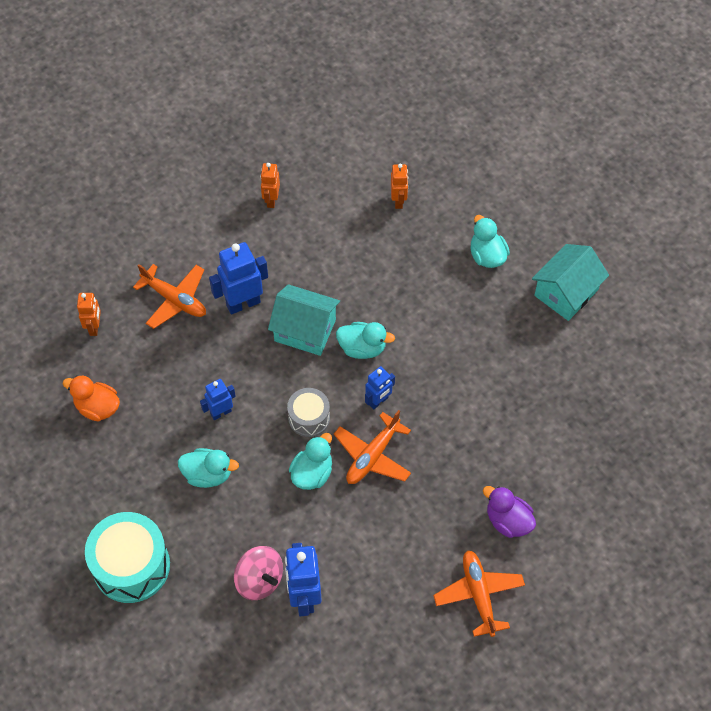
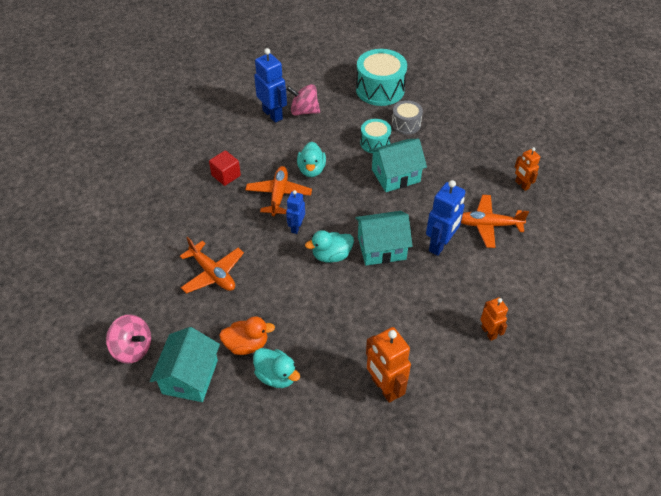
camera: 150 degrees right, 10 degrees down
orange duck [63,375,120,422] -> orange duck moved to [219,316,275,355]
turquoise duck [178,448,239,488] -> turquoise drum [360,119,391,153]
blue robot [200,379,236,420] -> turquoise house [369,139,427,192]
grey drum [287,388,330,437] -> grey drum moved to [392,100,423,135]
orange robot [391,164,408,209] -> orange robot [366,327,411,403], size x1.68
orange plane [433,550,525,637] -> orange plane moved to [180,237,244,294]
purple duck [483,486,536,538] -> none
none -> pink spinning top [106,315,151,364]
none -> red cube [209,150,241,186]

